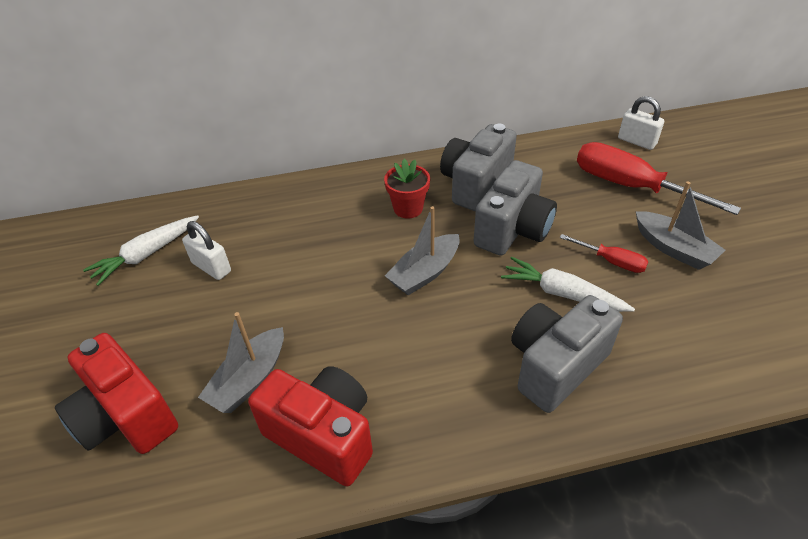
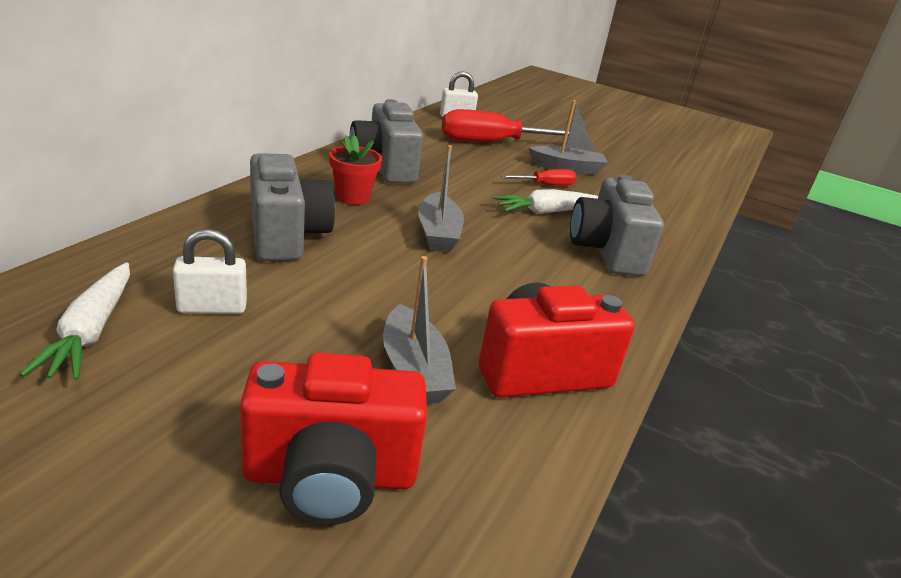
camera: 55 degrees left, 15 degrees down
grey camera [474,160,557,256] -> grey camera moved to [250,153,335,261]

